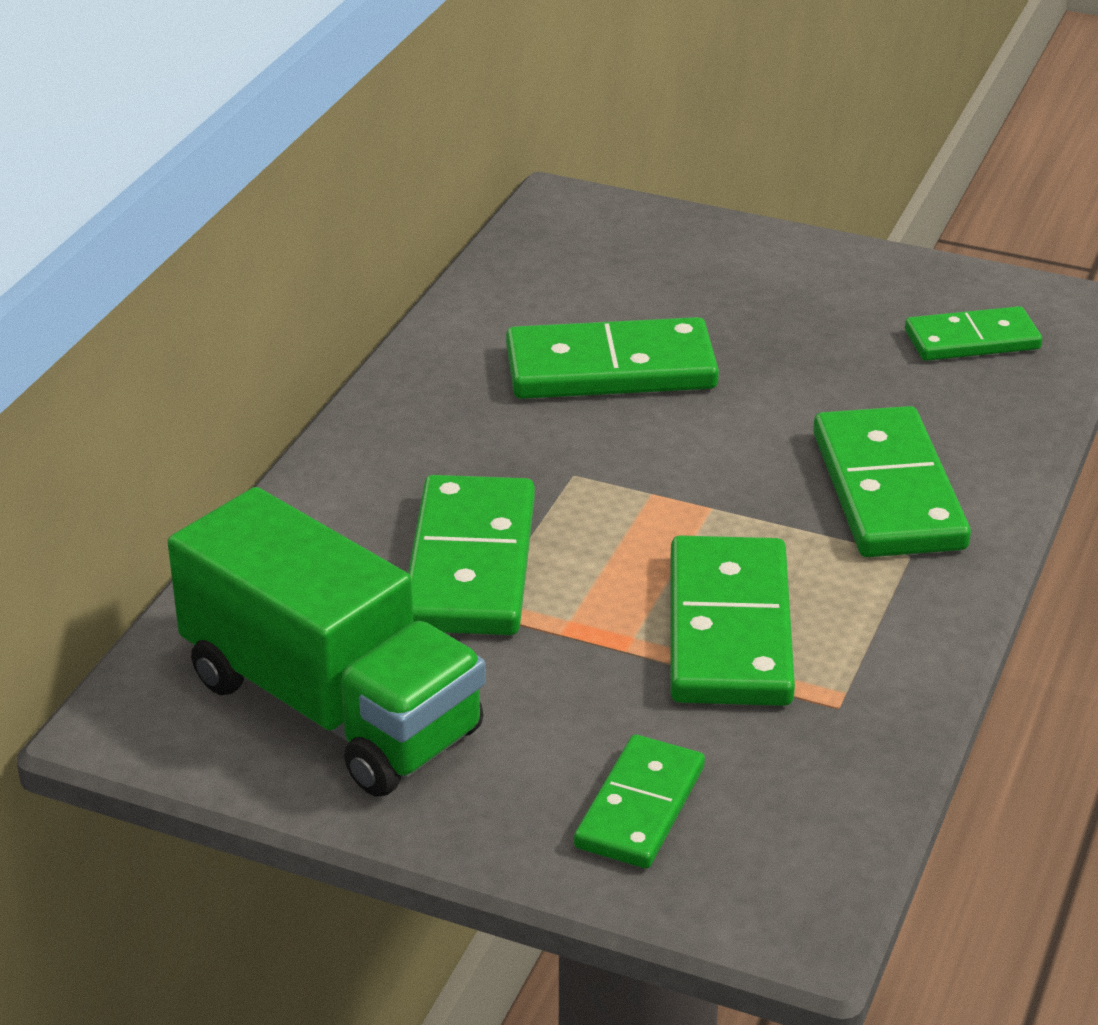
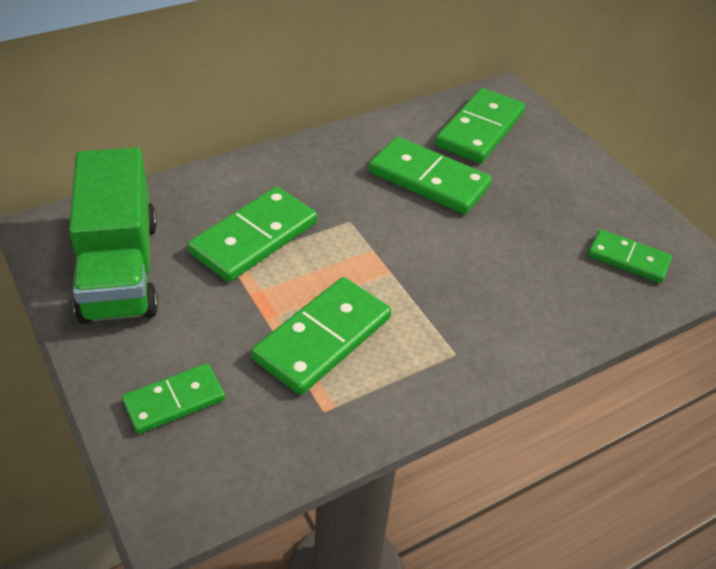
camera: 35 degrees right, 10 degrees up
green domino [813,406,971,557] -> green domino moved to [435,88,525,163]

